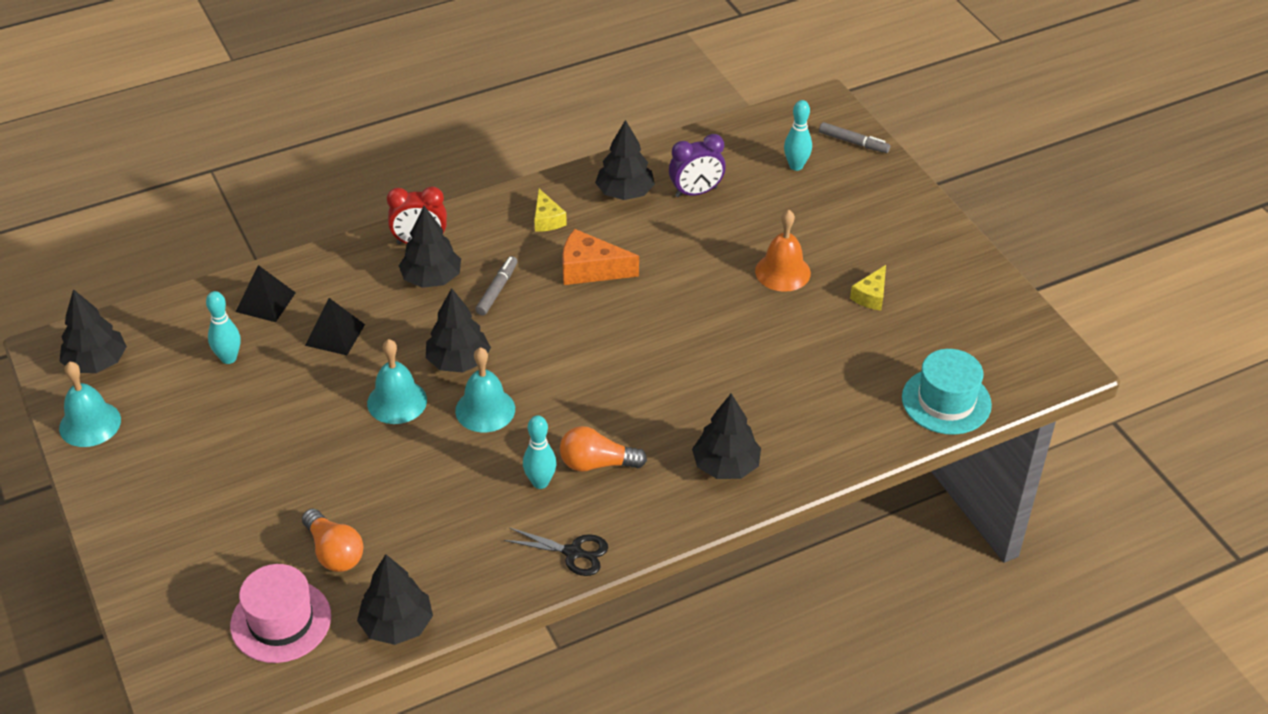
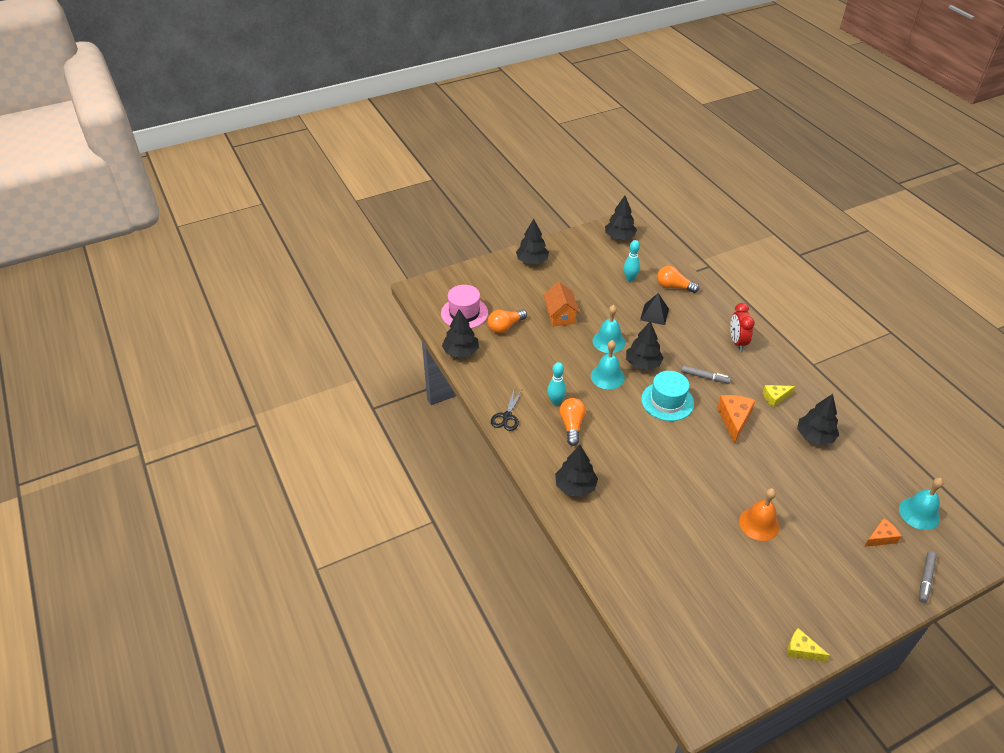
camera: 90 degrees right, 0 degrees up
turquoise bell [59,361,121,447] -> turquoise bell moved to [899,478,944,530]
black pyramid [236,265,296,322] -> orange light bulb [657,266,699,293]
black tree [399,206,461,288] -> black tree moved to [516,219,549,264]
purple clock [669,134,726,198] -> none
turquoise bowling pin [784,100,812,171] -> orange cheese [864,518,902,547]
yellow cheese [850,265,886,311] -> yellow cheese moved to [787,628,830,662]
turquoise hat [902,349,992,435] -> turquoise hat moved to [641,371,694,421]
none -> orange house [543,282,580,326]

